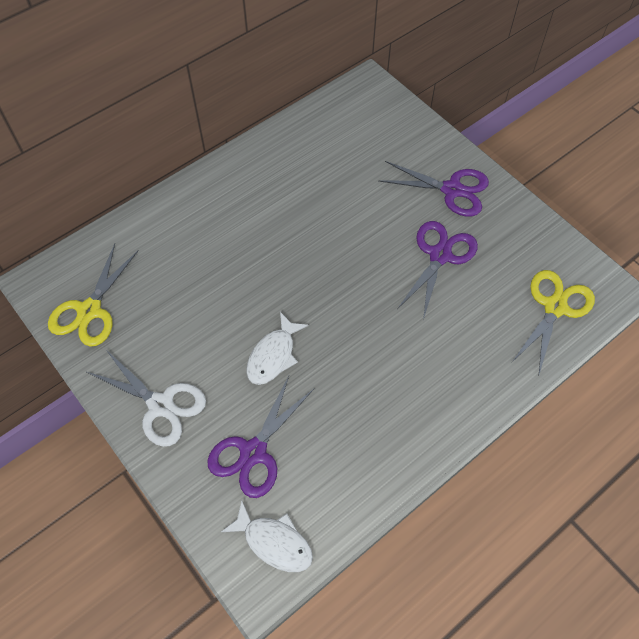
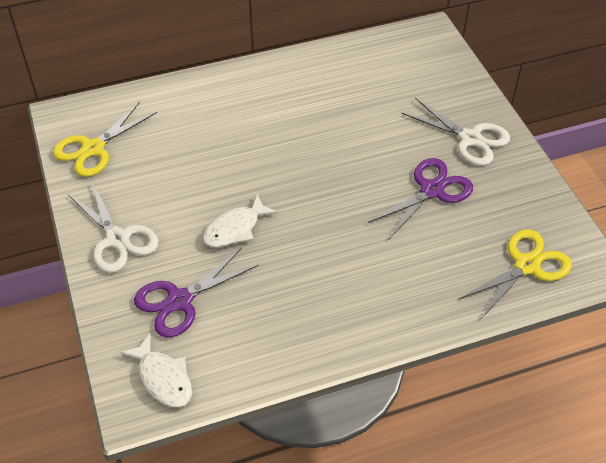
camera: 20 degrees right, 10 degrees down
purple scissors [378,161,489,217] -> white scissors [401,98,510,166]

